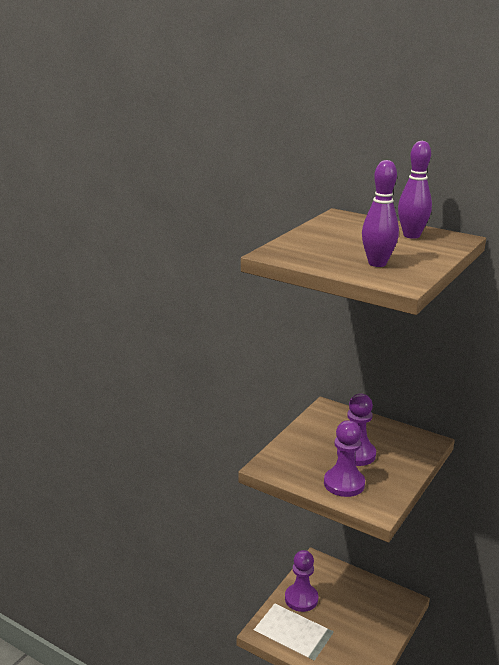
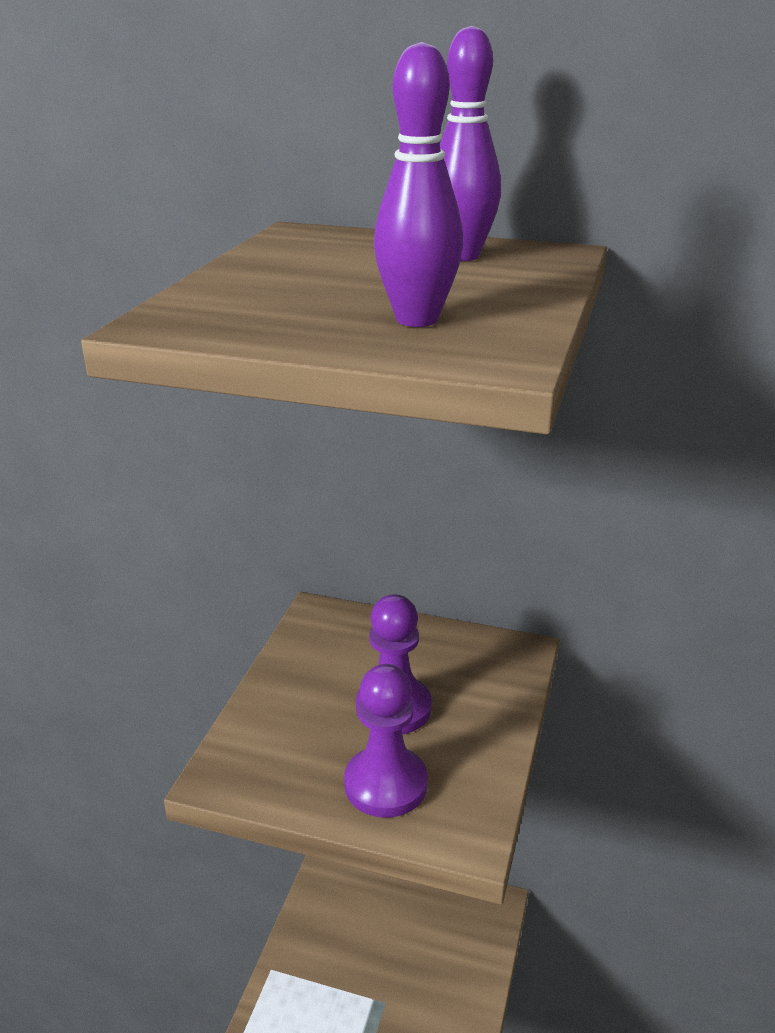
camera: 15 degrees left, 5 degrees up
purple pawn [285,550,318,612] -> none

